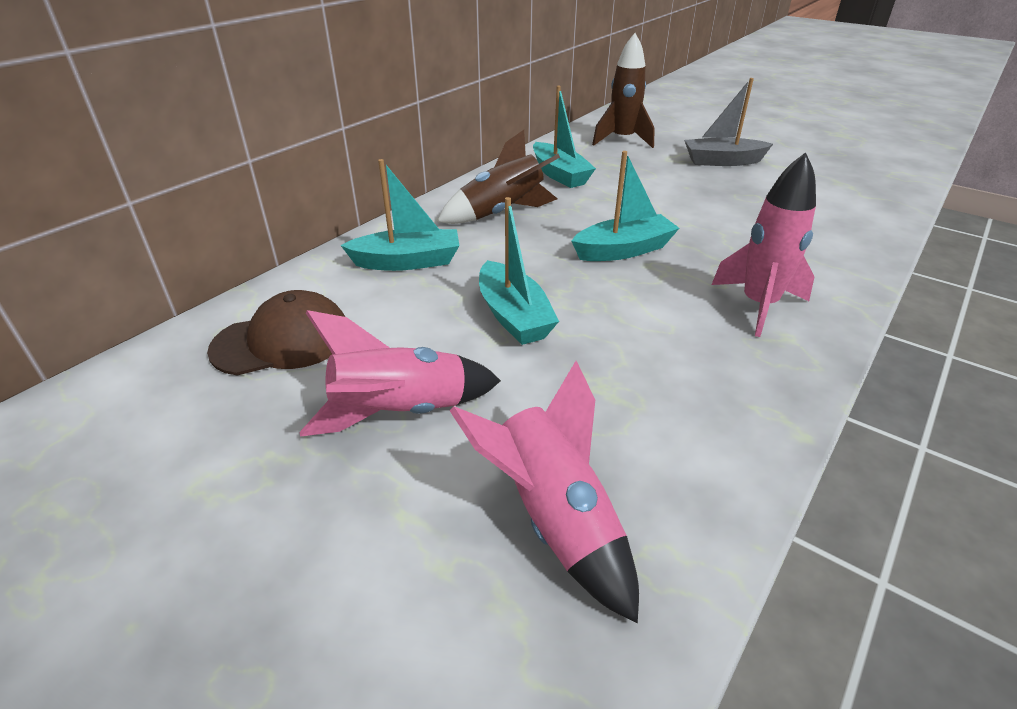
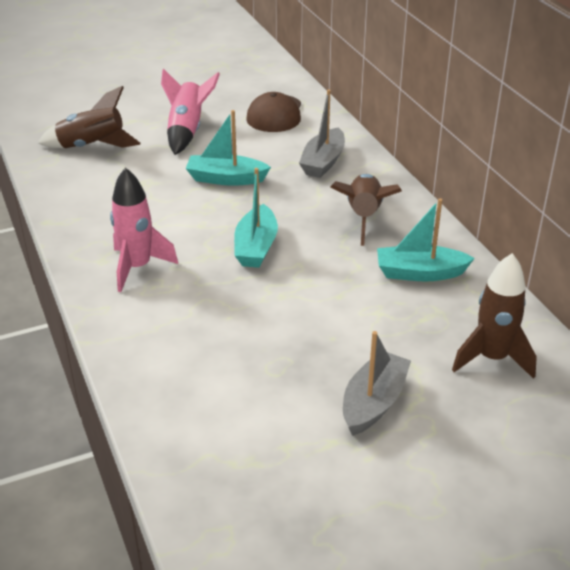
camera: 120 degrees right, 0 degrees up
turquoise boat [341,159,459,271] -> grey boat [299,89,345,178]
pink rocket [450,361,639,623] -> brown rocket [38,86,141,148]

